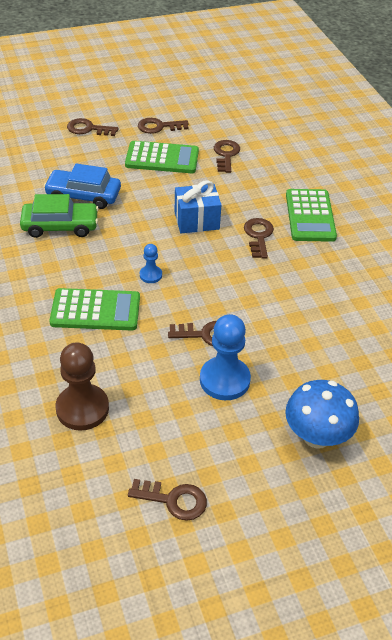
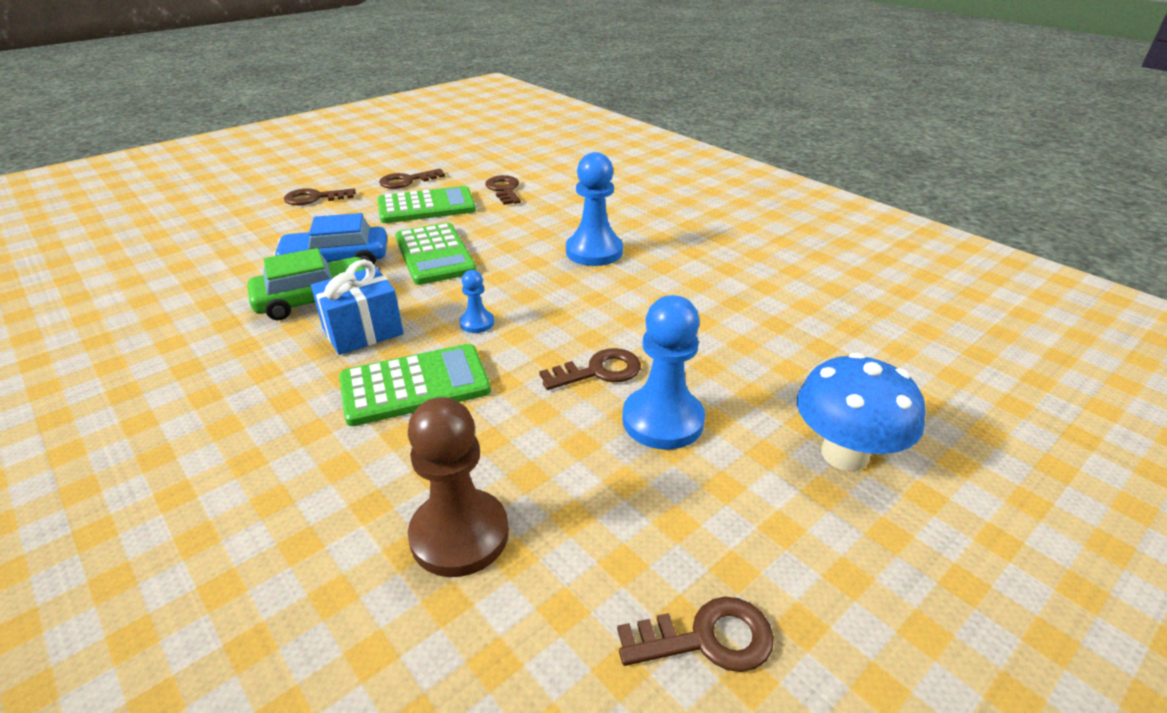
camera: 20 degrees left, 10 degrees down
blue gift [175,180,221,233] -> blue gift moved to [311,260,404,355]
brown key [244,218,274,259] -> blue pawn [566,152,623,266]
green calculator [286,189,337,242] -> green calculator moved to [395,223,477,285]

